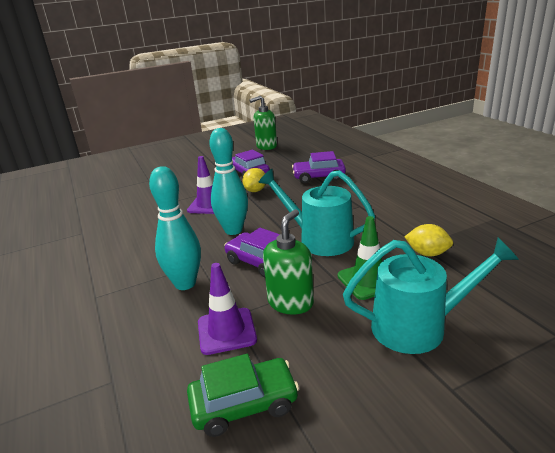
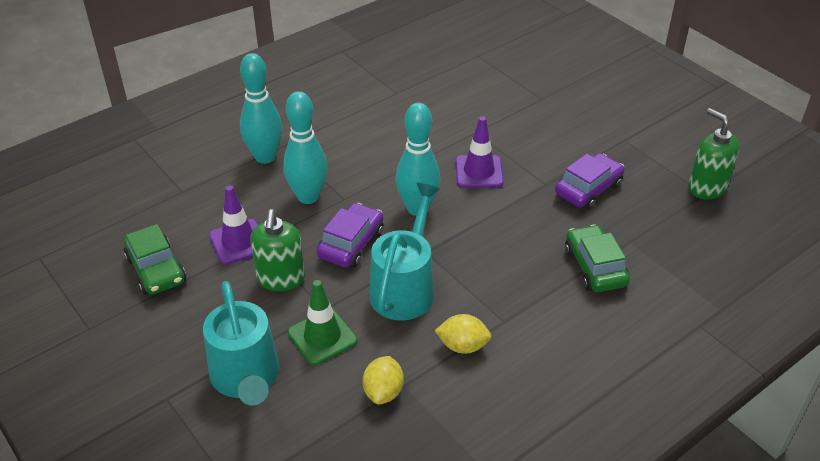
camera: 75 degrees right, 15 degrees up
yellow lemon [242,168,266,192] -> yellow lemon moved to [435,314,491,354]
green soap dispenser [263,209,314,315] -> green soap dispenser turned 75 degrees clockwise [250,209,305,291]
purple car [292,151,346,183] -> green car [565,224,630,292]
none -> turquoise bowling pin [240,53,283,164]

